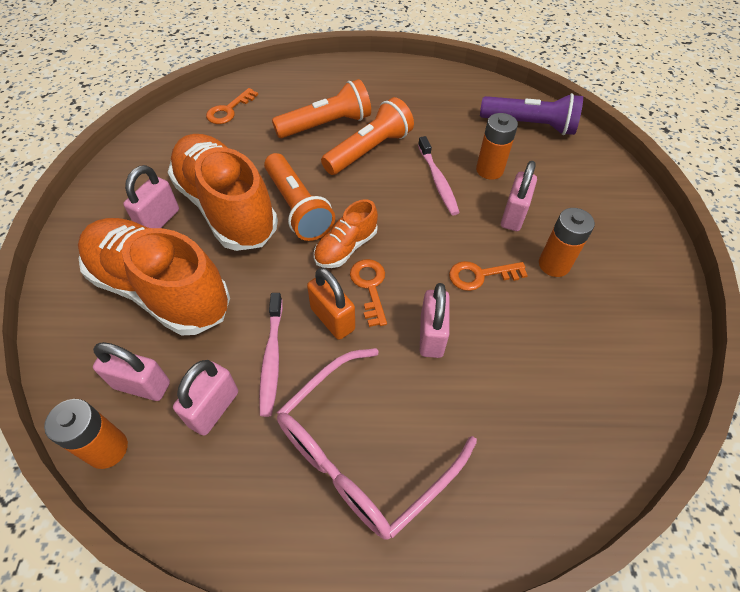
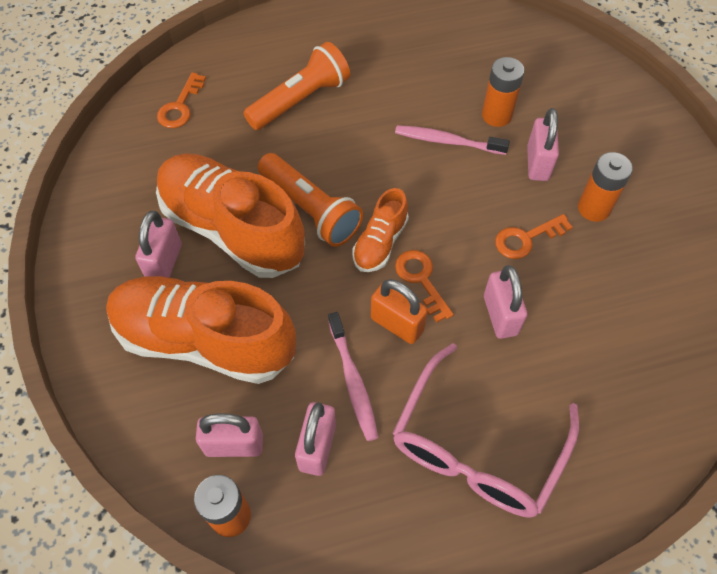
camera: 15 degrees left, 5 degrees up
orange flashlight [321,97,414,175] -> none
pink toothbrush [418,136,460,215] -> pink toothbrush turned 135 degrees clockwise [395,125,510,155]
purple flashlight [480,93,583,135] -> none

